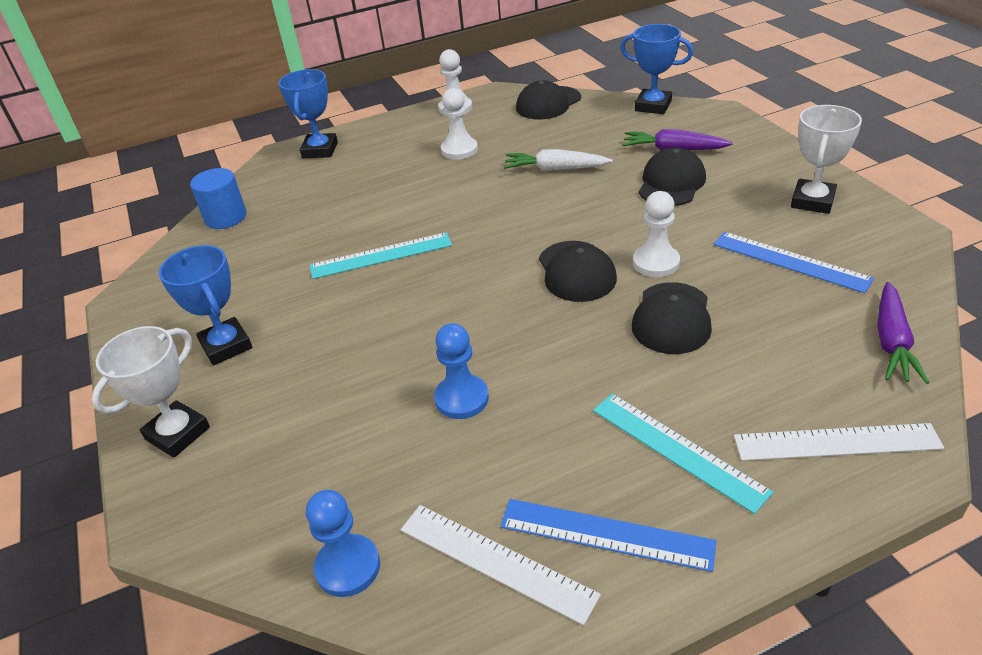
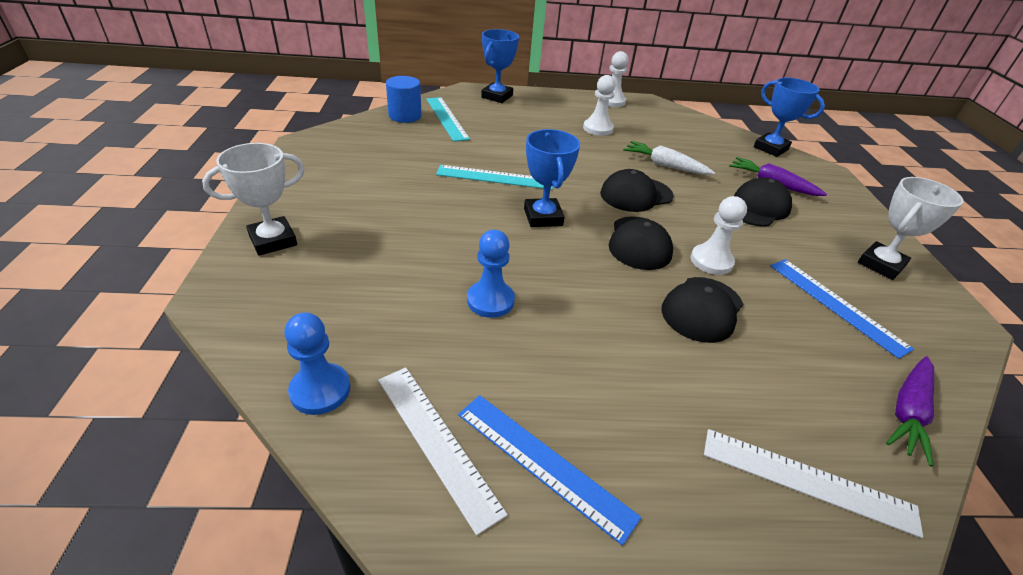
camera: 15 degrees right, 0 degrees up
blue trophy [159,245,252,366] -> blue trophy moved to [524,129,580,227]
black cap [516,80,581,120] -> black cap moved to [600,169,674,212]
turquoise ruler [593,394,773,514] -> turquoise ruler moved to [426,97,470,142]

